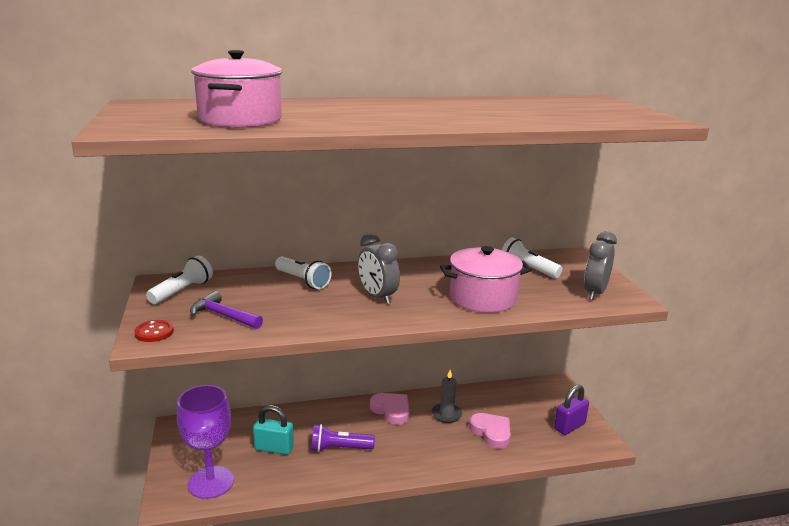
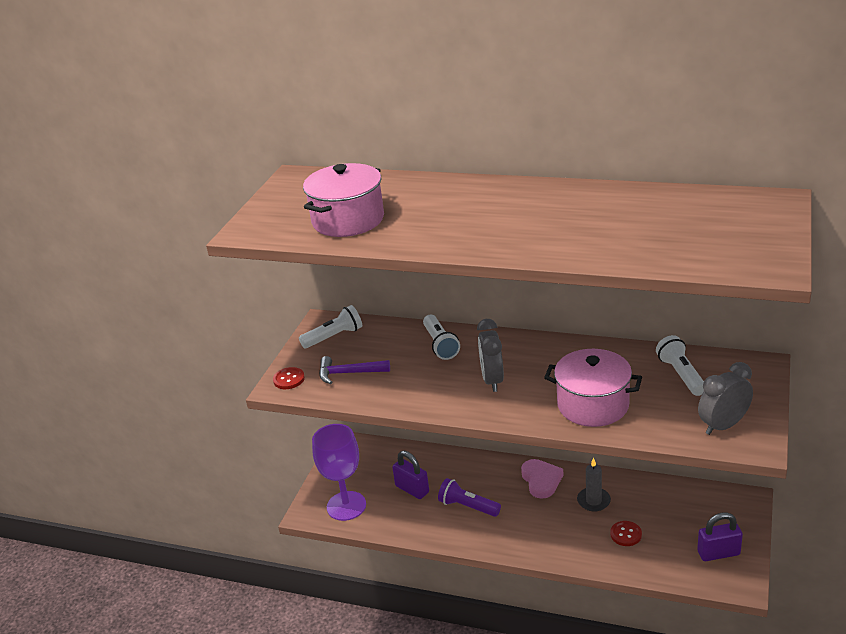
camera: 35 degrees right, 10 degrees up
purple hammer [190,291,263,329] -> purple hammer turned 60 degrees counterclockwise [319,356,390,384]
turquoise padlock [253,405,294,455] -> purple padlock [392,451,429,499]
pink heart [469,413,511,449] -> red button [610,521,642,546]

